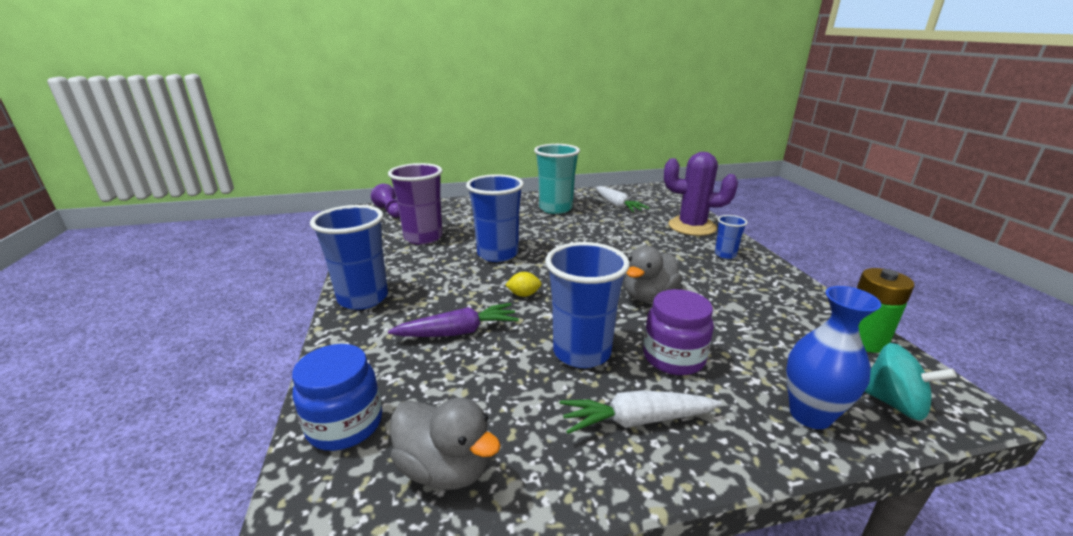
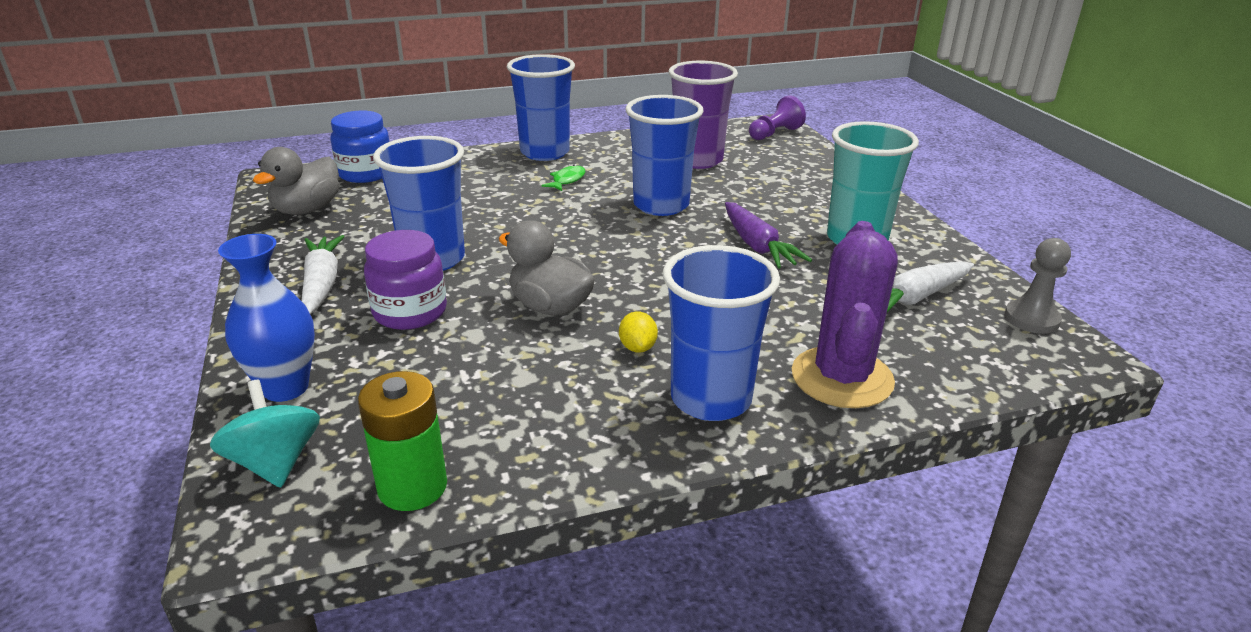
camera: 85 degrees right, 5 degrees up
purple carrot [388,303,519,337] -> purple carrot moved to [725,202,812,269]
yellow lemon [505,272,542,297] -> yellow lemon moved to [619,311,658,353]
blue cup [715,215,748,259] -> blue cup [663,245,780,421], size x1.97
turquoise spinning top [864,343,957,421] -> turquoise spinning top turned 120 degrees clockwise [210,380,320,488]
none -> green fish [541,165,585,191]
none -> grey pawn [1005,238,1071,334]

